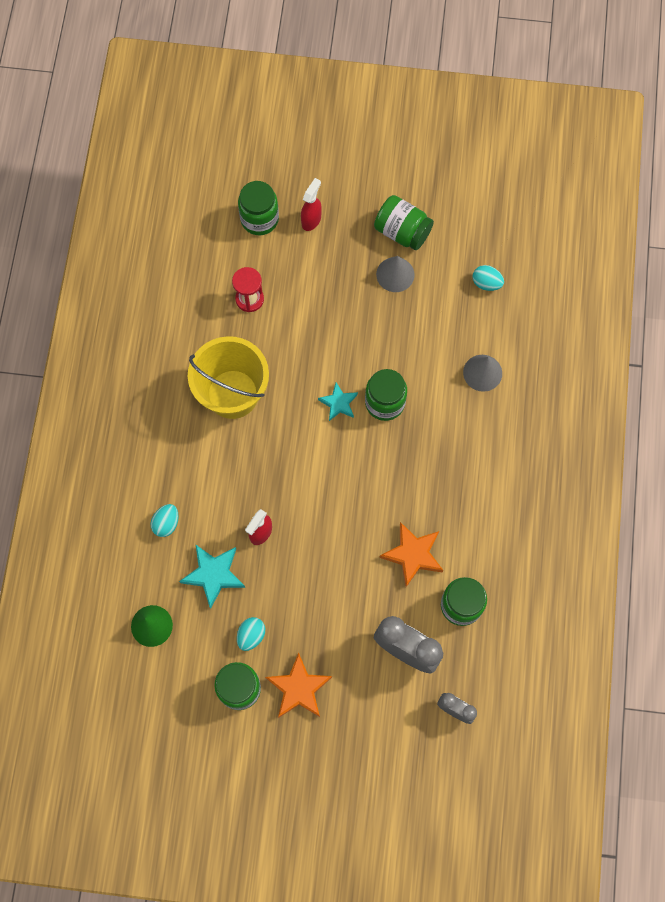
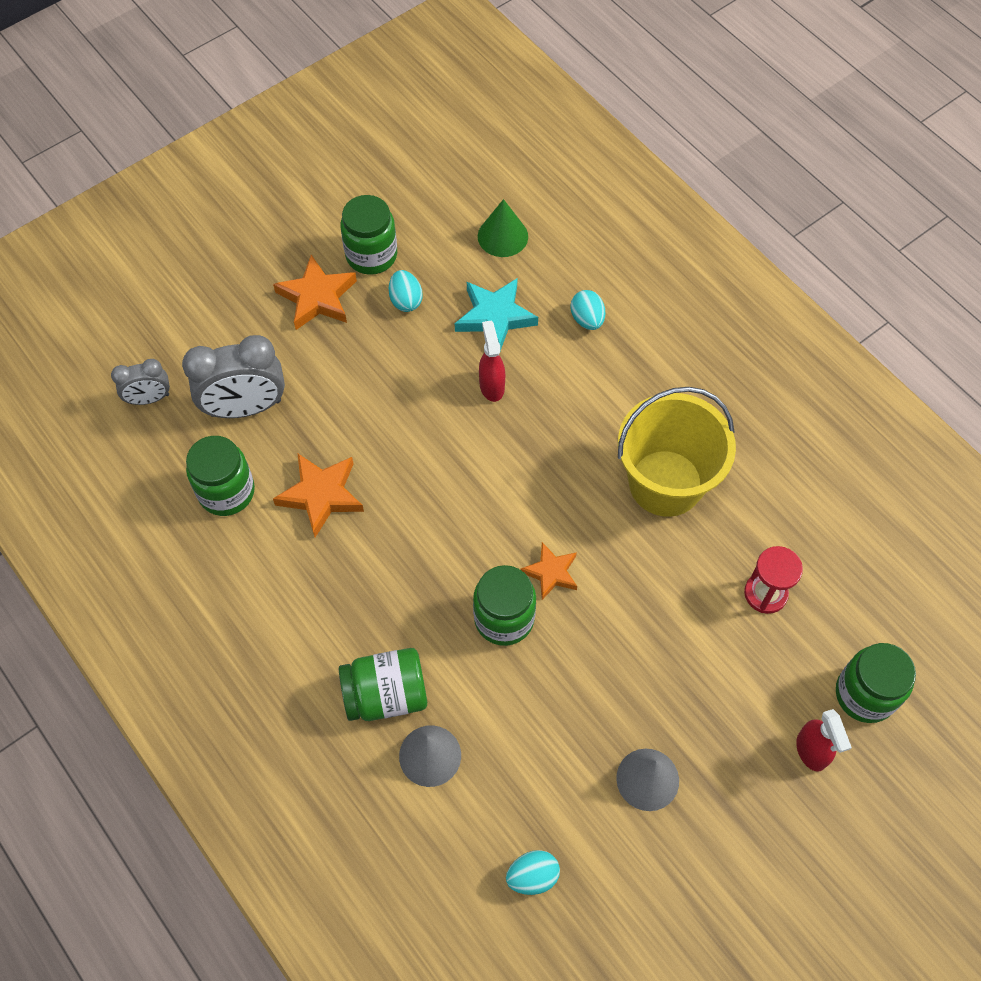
camera: 135 degrees right, 10 degrees down
turquoise star [318,383,358,421] -> orange star [520,542,577,600]
green jar [374,195,434,250] -> green jar moved to [339,648,427,721]

